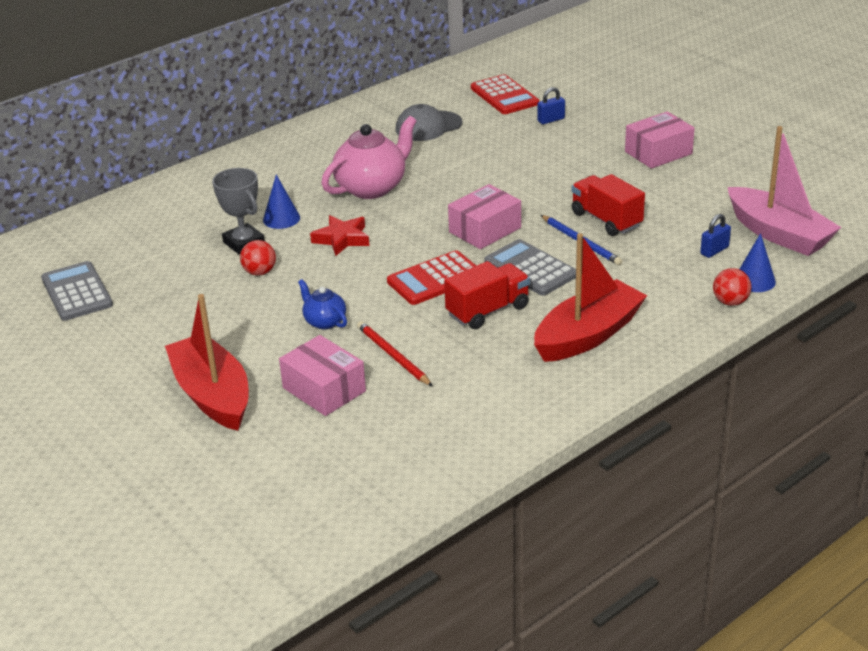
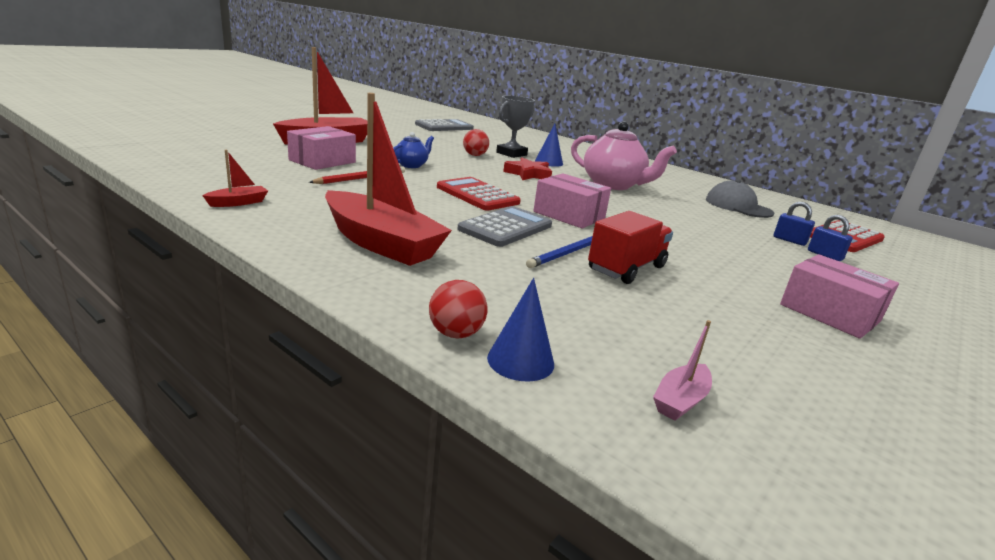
camera: 75 degrees right, 10 degrees down
red truck [444,261,530,329] -> none
blue padlock [700,214,731,258] -> blue padlock moved to [774,202,815,246]
pink boat [728,126,841,256] -> pink boat [653,320,712,421], size x0.42
none -> red boat [202,150,268,207]

